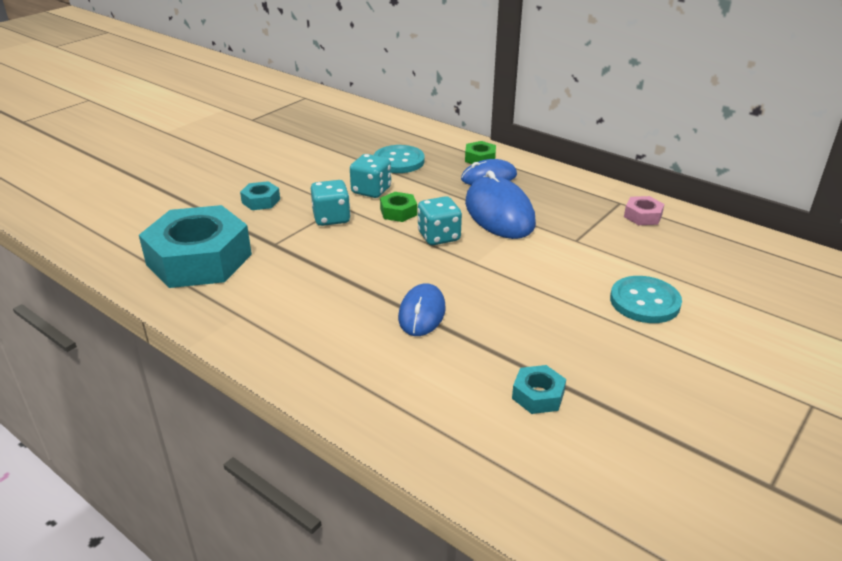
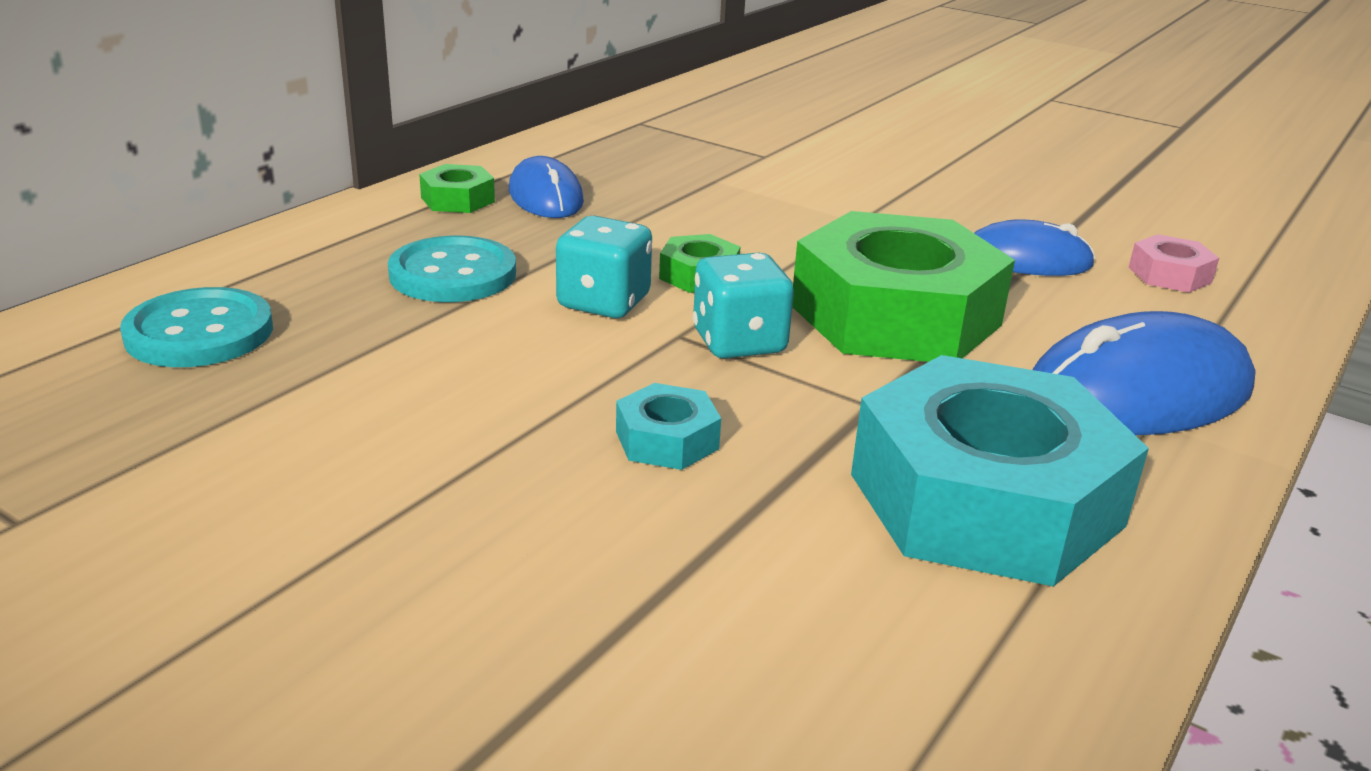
camera: 95 degrees left, 5 degrees down
turquoise dice [418,196,462,245] -> none
blue mouse [465,170,536,239] -> blue mouse moved to [1032,311,1256,435]
turquoise nut [512,365,566,414] -> none
turquoise button [610,276,682,323] -> turquoise button moved to [120,287,273,367]
pink nut [624,196,664,225] -> pink nut moved to [1129,234,1219,293]
none -> green nut [792,211,1015,362]

